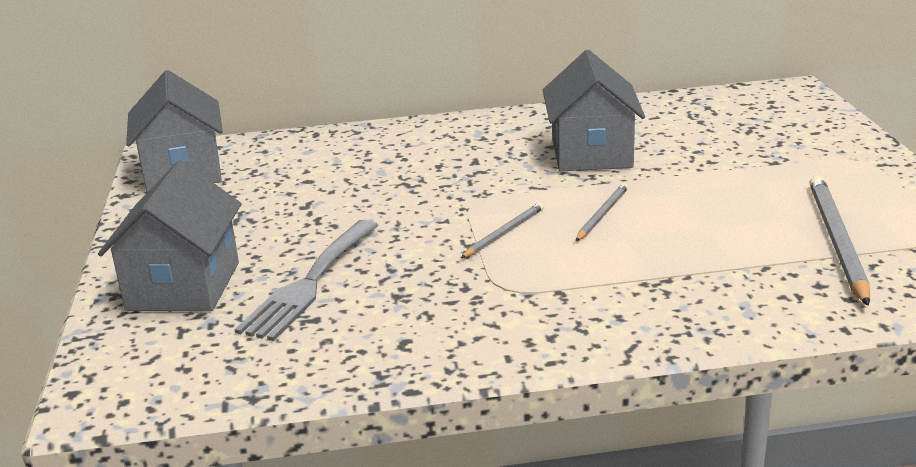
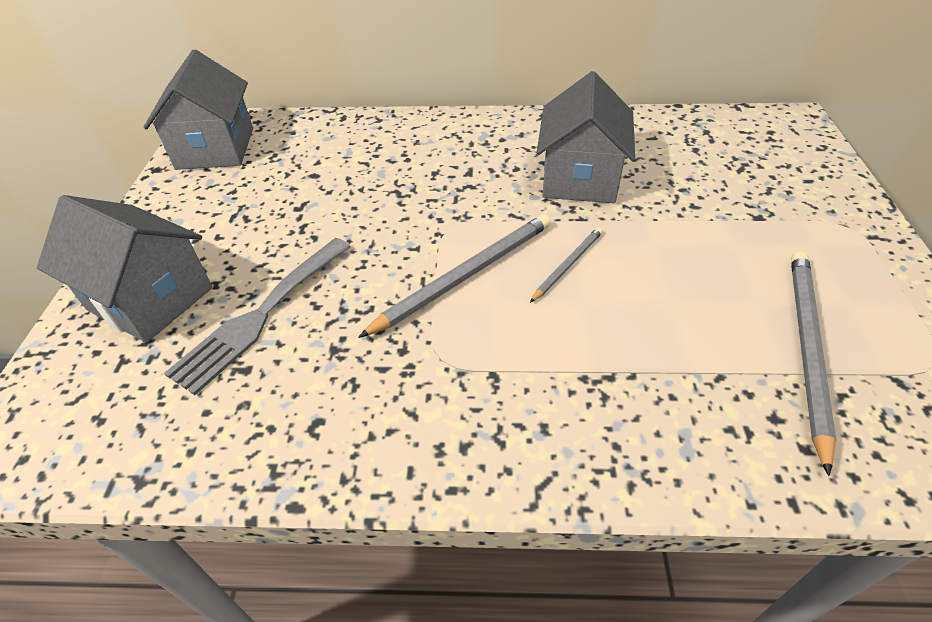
camera: 10 degrees right, 20 degrees up
grey house [98,160,242,311] -> grey house turned 75 degrees counterclockwise [37,195,213,343]
grey pencil [461,202,544,258] -> grey pencil [358,214,551,338], size x1.84

